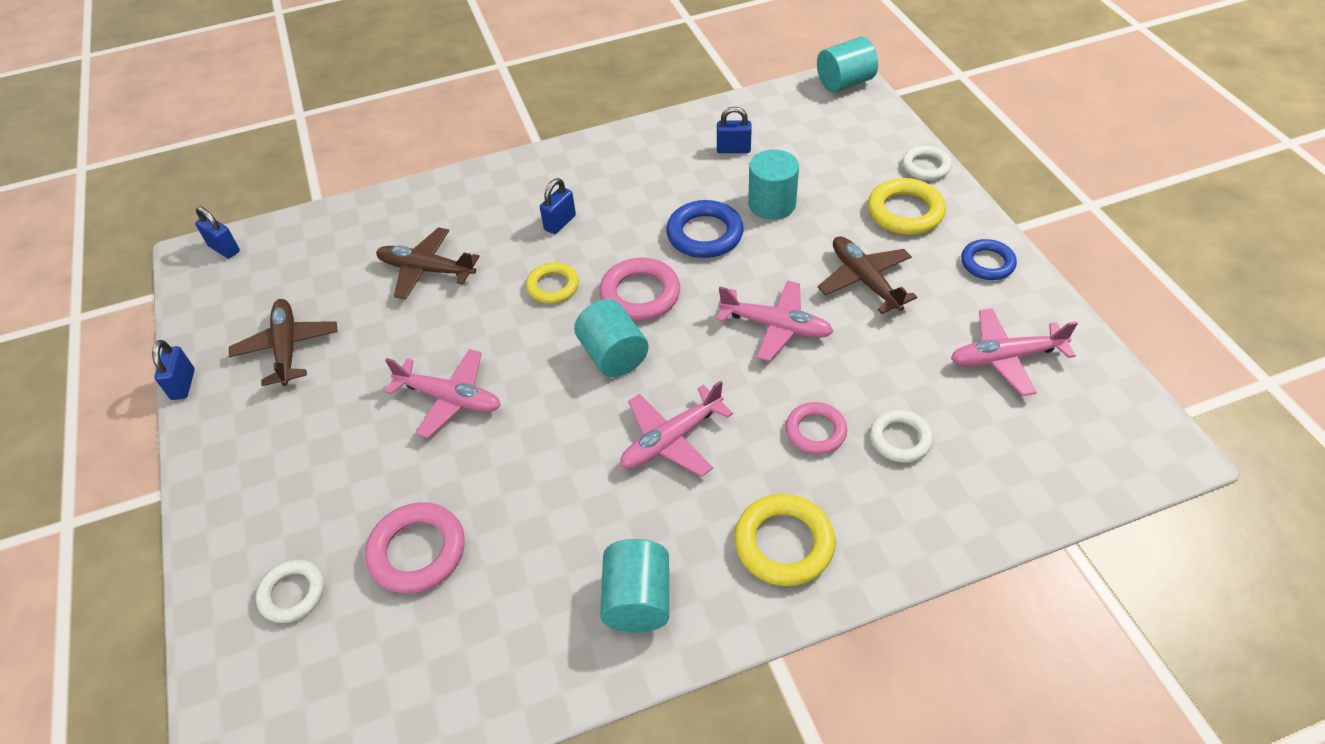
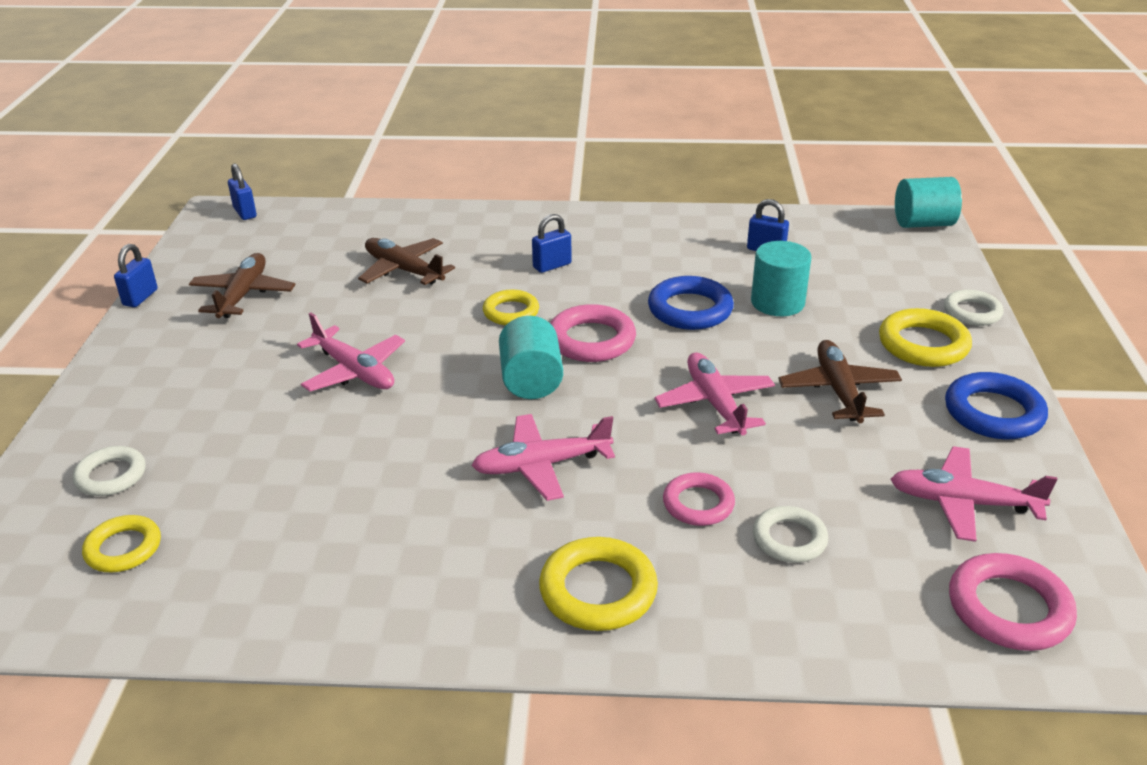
camera: 20 degrees right, 15 degrees down
pink ring [365,502,465,594] -> pink ring moved to [949,553,1077,651]
turquoise cylinder [600,539,669,632] -> none
pink plane [716,281,834,361] -> pink plane turned 150 degrees counterclockwise [654,353,775,435]
blue ring [961,239,1017,280] -> blue ring [945,372,1048,439], size x1.51
none -> yellow ring [82,515,161,572]

